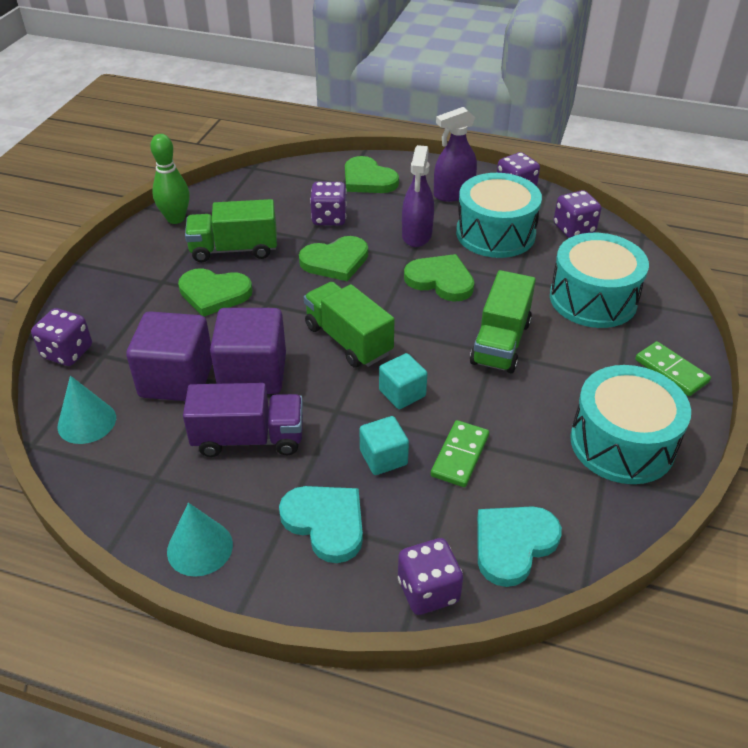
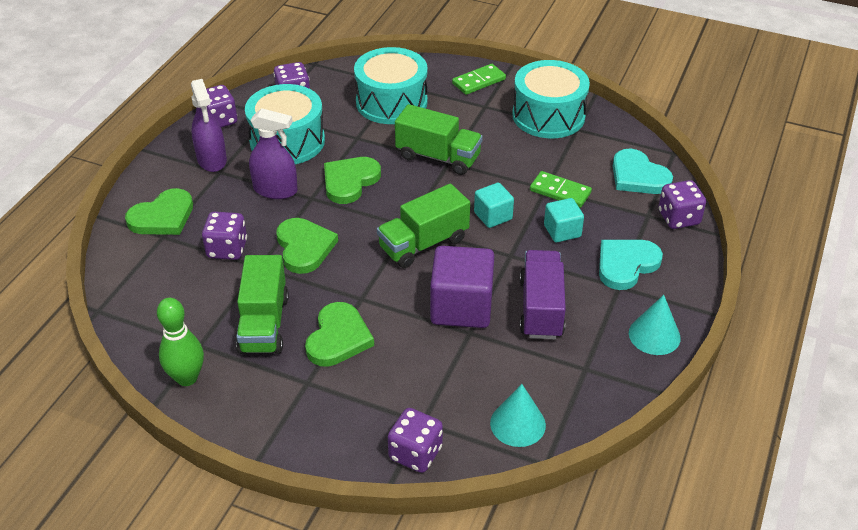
camera: 85 degrees left, 0 degrees up
purple cube [126,311,213,401] -> none

